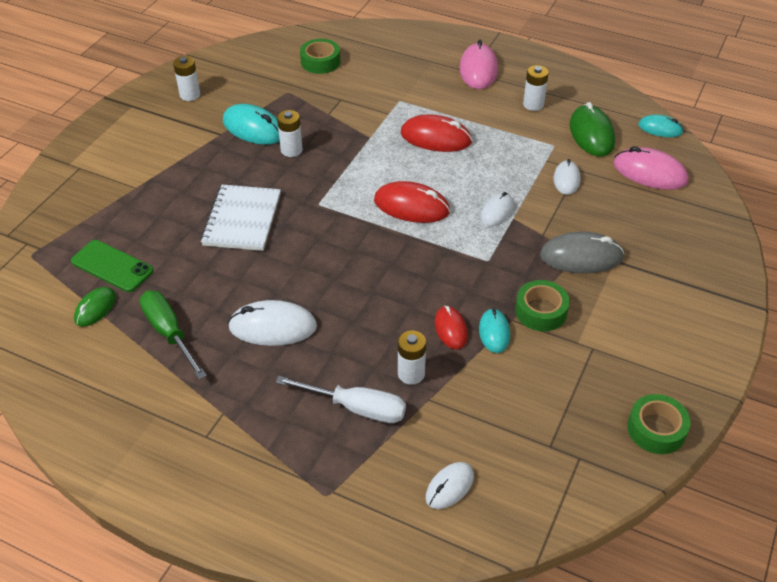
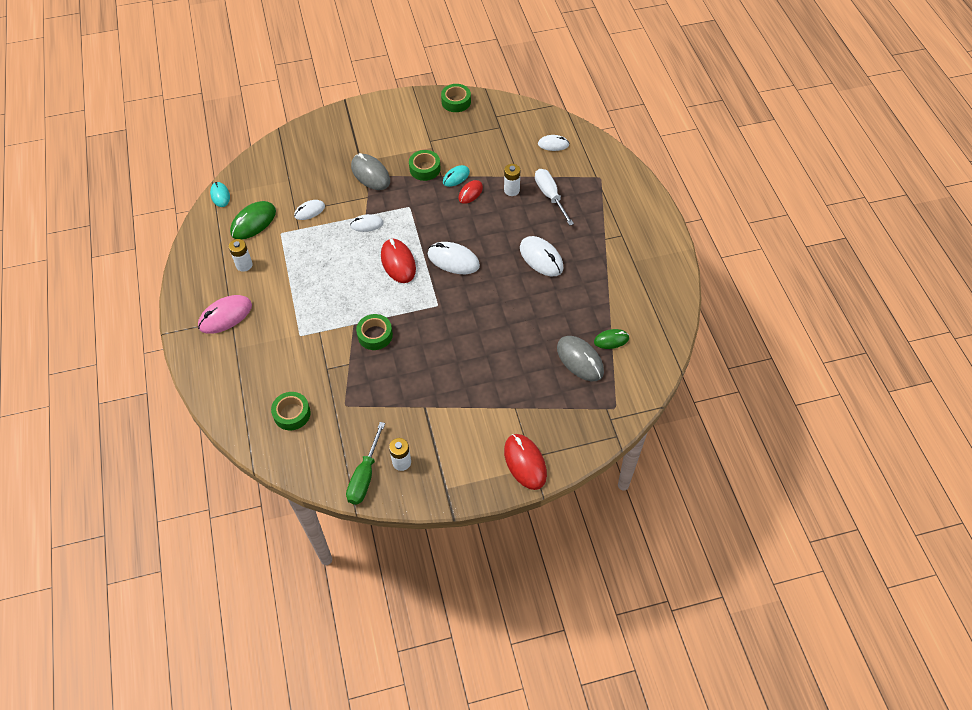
camera: 130 degrees left, 10 degrees up
green phone [71,240,154,292] -> grey mouse [557,336,604,381]
green screwdriver [140,290,207,380] -> green screwdriver moved to [346,422,385,505]
white notebook [201,185,281,251] -> none
turquoise mouse [223,104,280,145] -> none
white battery [277,110,303,157] -> none
red mouse [401,114,472,152] -> red mouse moved to [504,434,547,490]
pink mouse [614,146,688,190] -> none
none -> green tape [356,314,393,350]
none -> white mouse [428,242,480,274]

